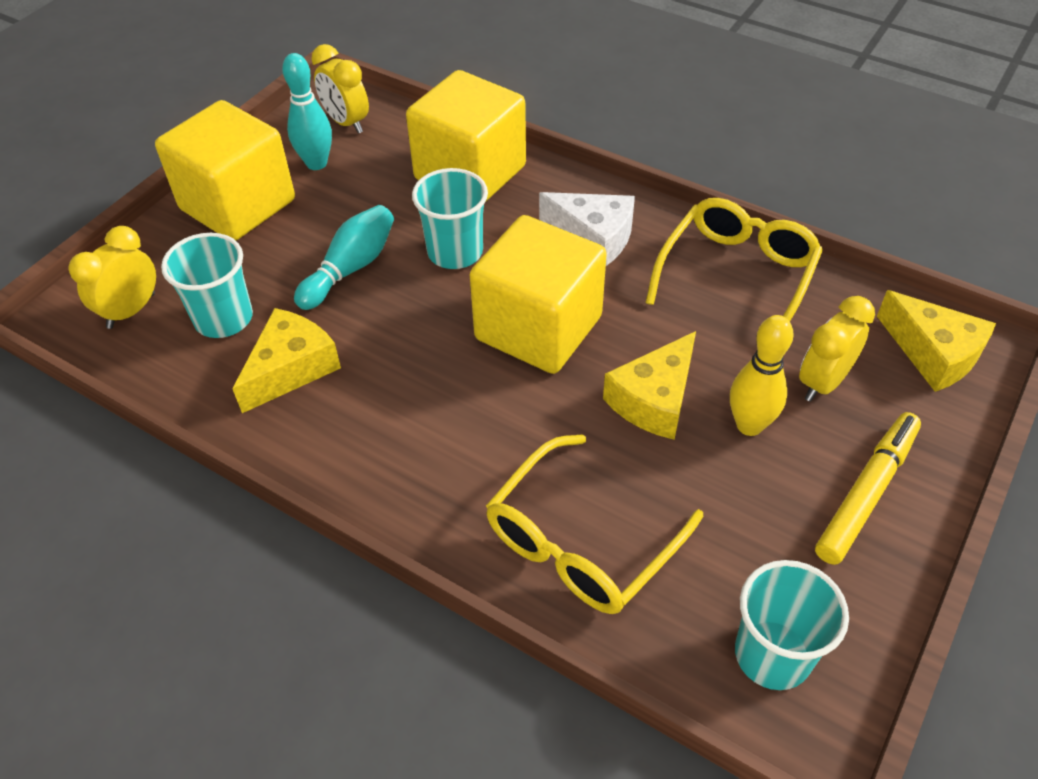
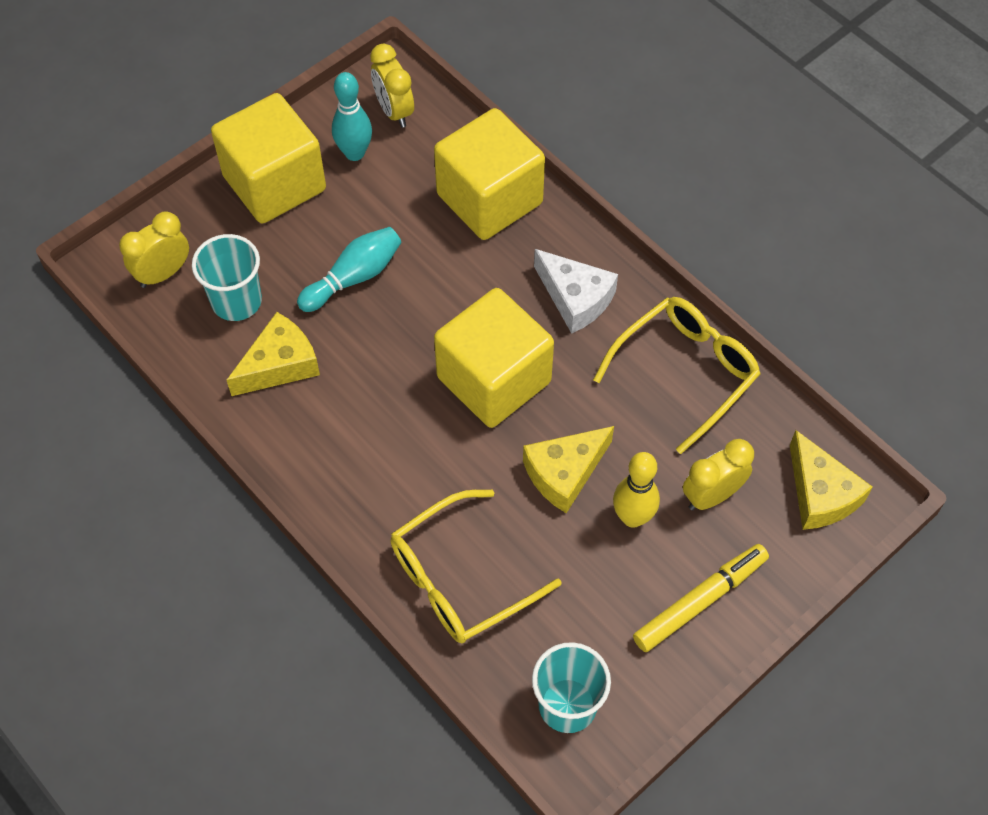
camera: 15 degrees right, 10 degrees up
turquoise cup [412,168,488,269] -> none

